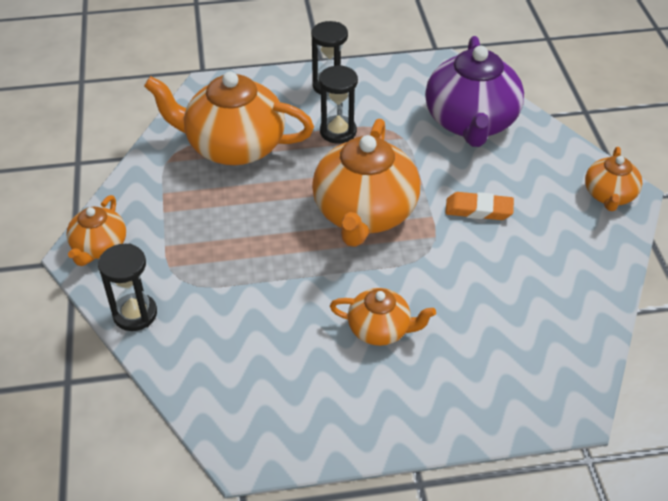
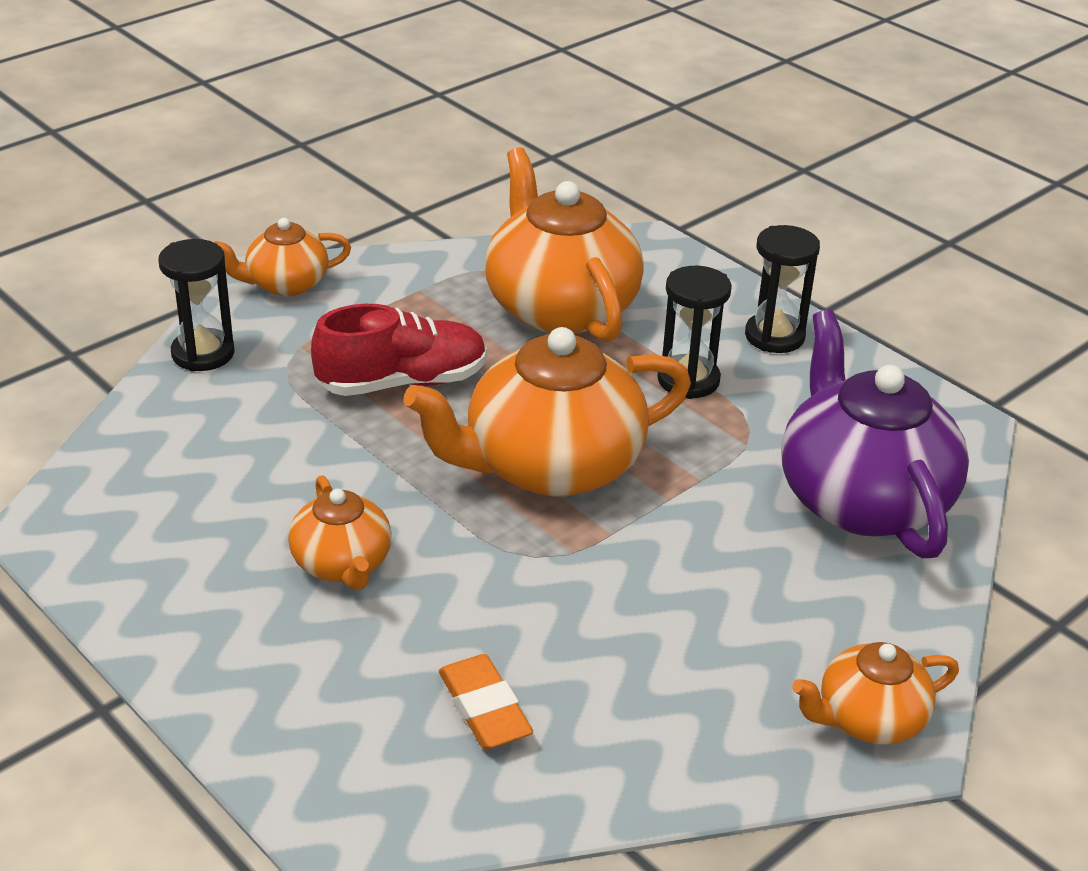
camera: 55 degrees right, 10 degrees down
purple teapot [425,36,524,147] -> purple teapot turned 105 degrees clockwise [781,310,969,558]
orange eraser [445,192,514,220] -> orange eraser moved to [439,654,533,749]
none -> red shoe [311,304,487,396]

